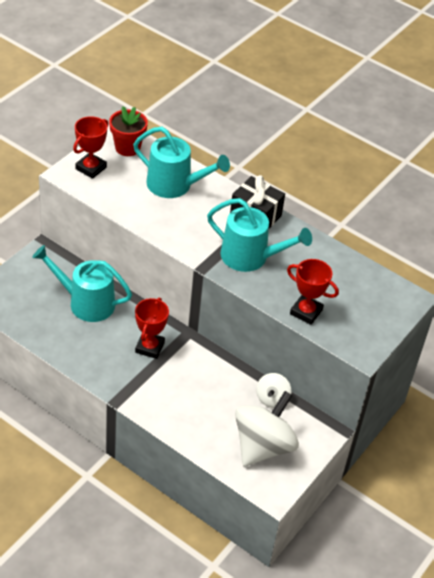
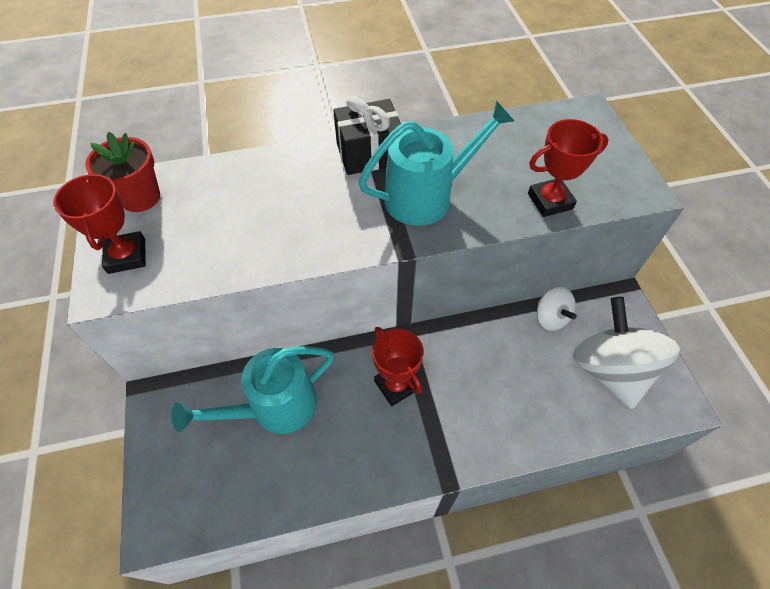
camera: 45 degrees left, 10 degrees up
turquoise watering can [133,127,230,198] -> none

